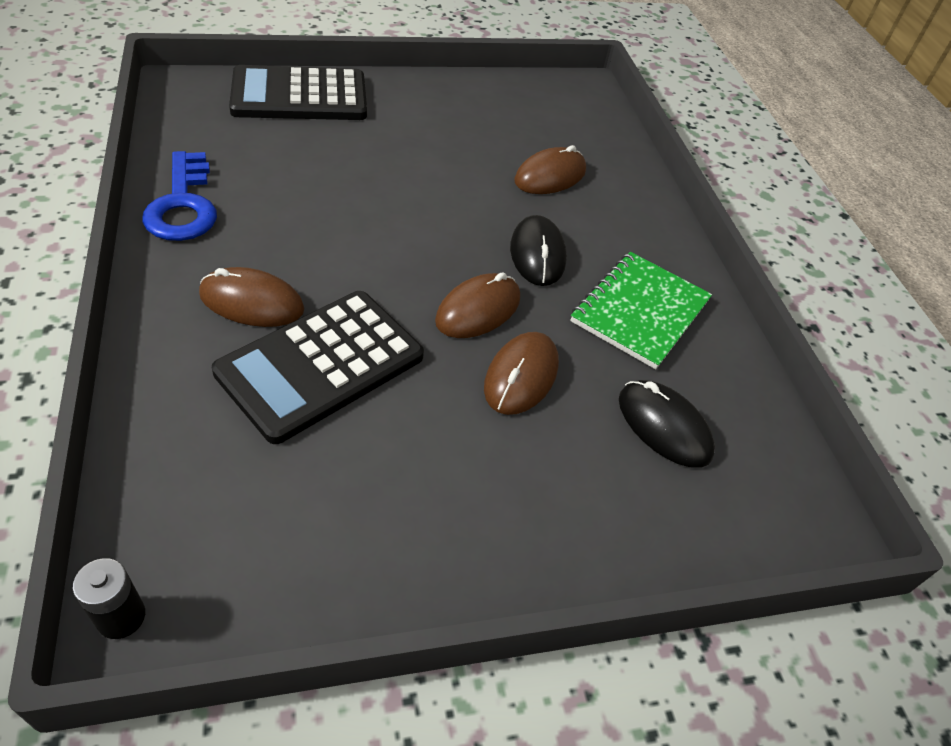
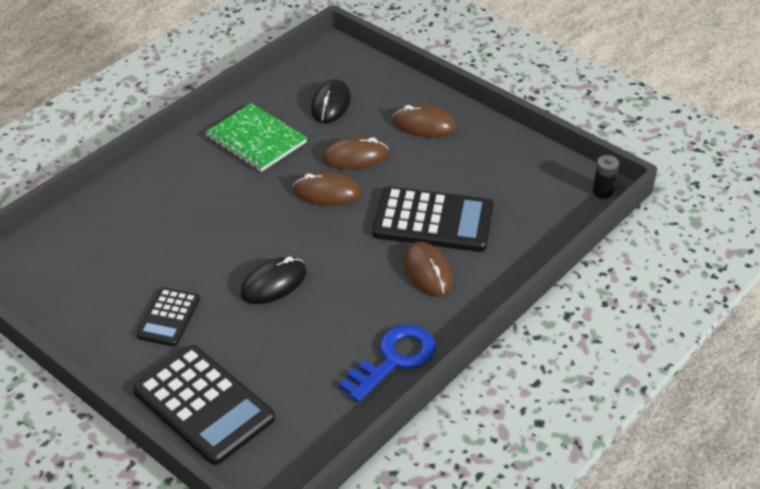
camera: 120 degrees left, 5 degrees down
black mouse [510,215,567,286] -> black mouse moved to [241,256,307,304]
brown mouse [514,145,586,194] -> brown mouse moved to [393,104,457,137]
green notebook [570,252,712,369] -> green notebook turned 45 degrees clockwise [205,103,307,172]
none -> black calculator [136,287,200,346]

